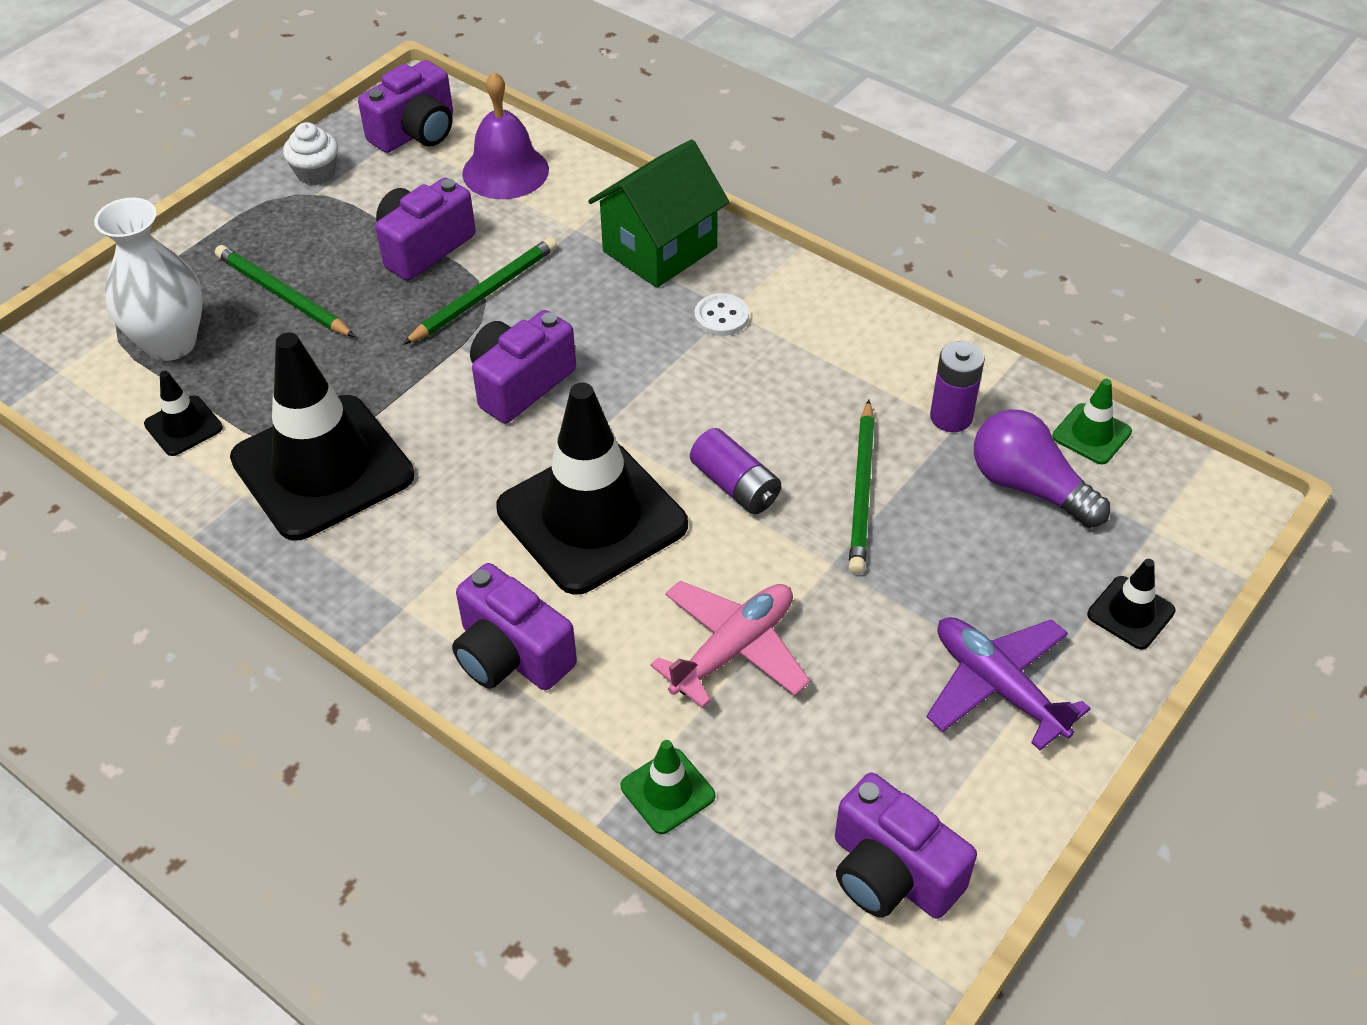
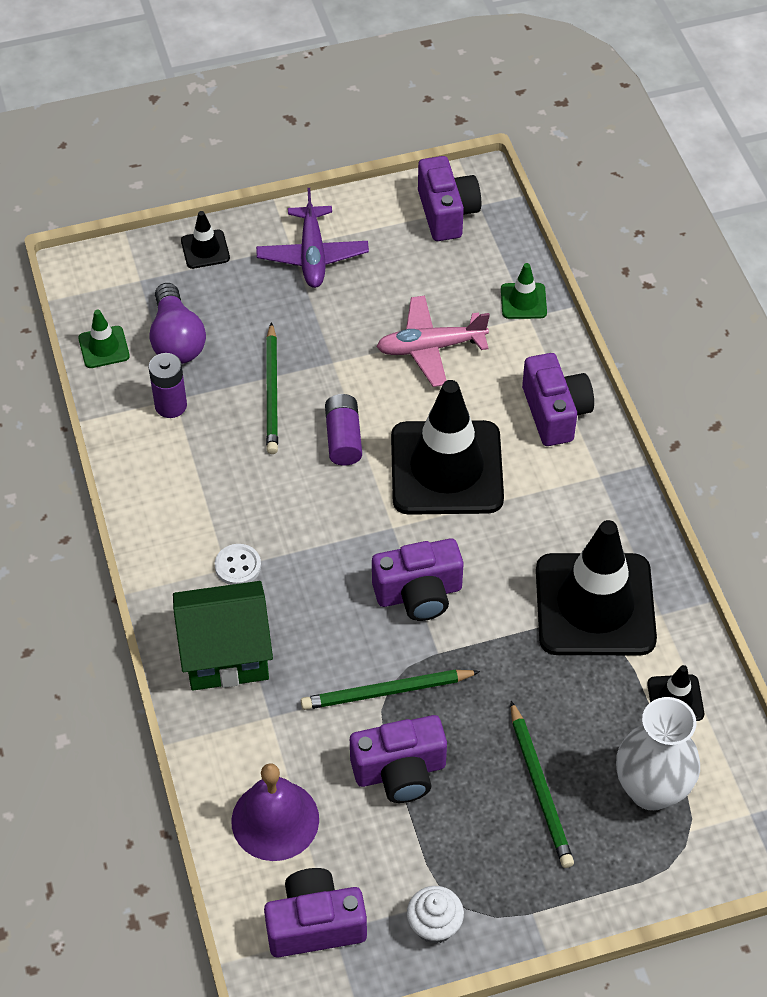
camera: 145 degrees left, 5 degrees up
green pencil [849,399,875,574] -> green pencil turned 135 degrees clockwise [266,322,278,454]

